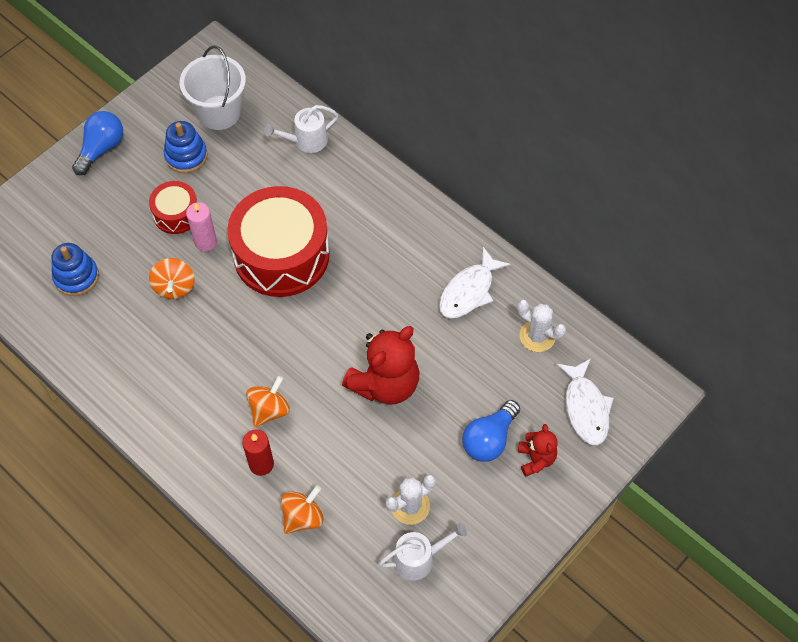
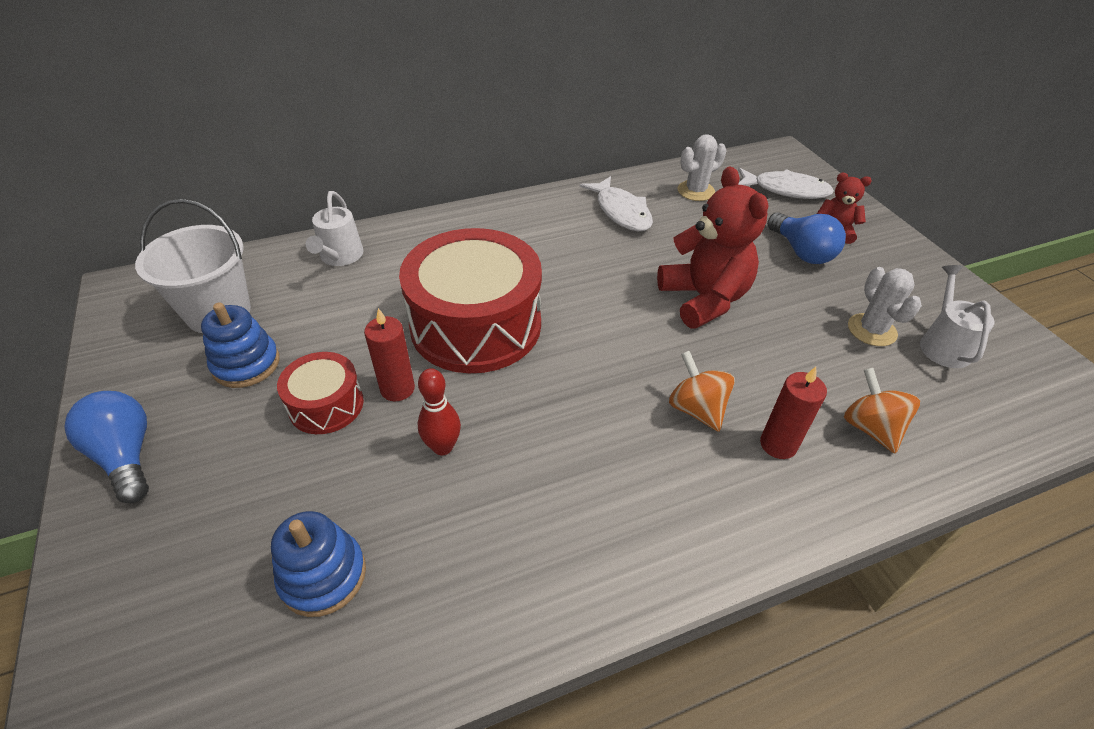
camera: 65 degrees left, 15 degrees down
orange spinning top [149,258,194,299] -> red bowling pin [417,368,461,455]
pink candle [186,202,217,251] -> red candle [364,308,415,401]

